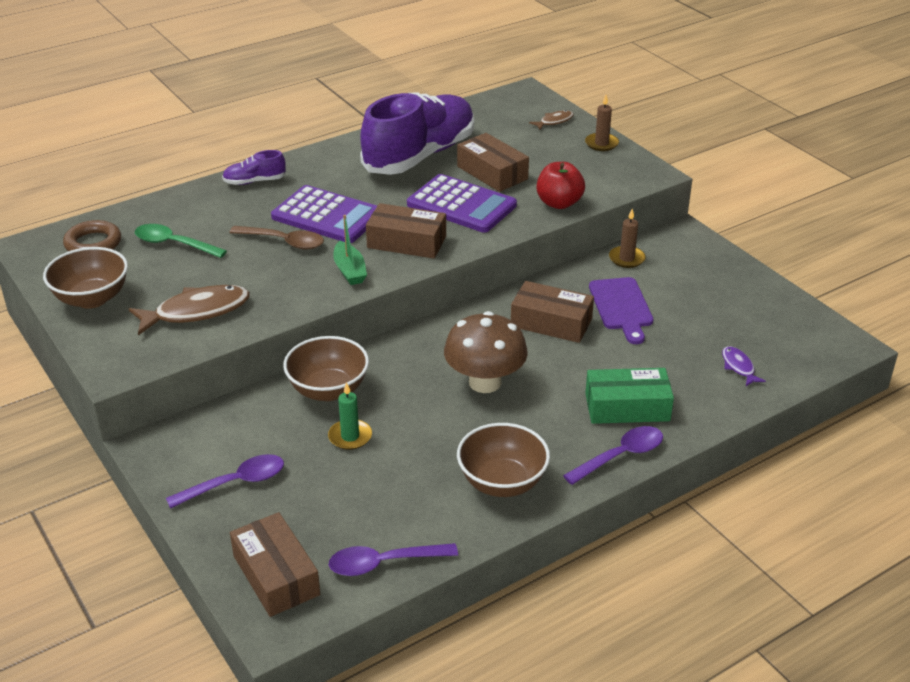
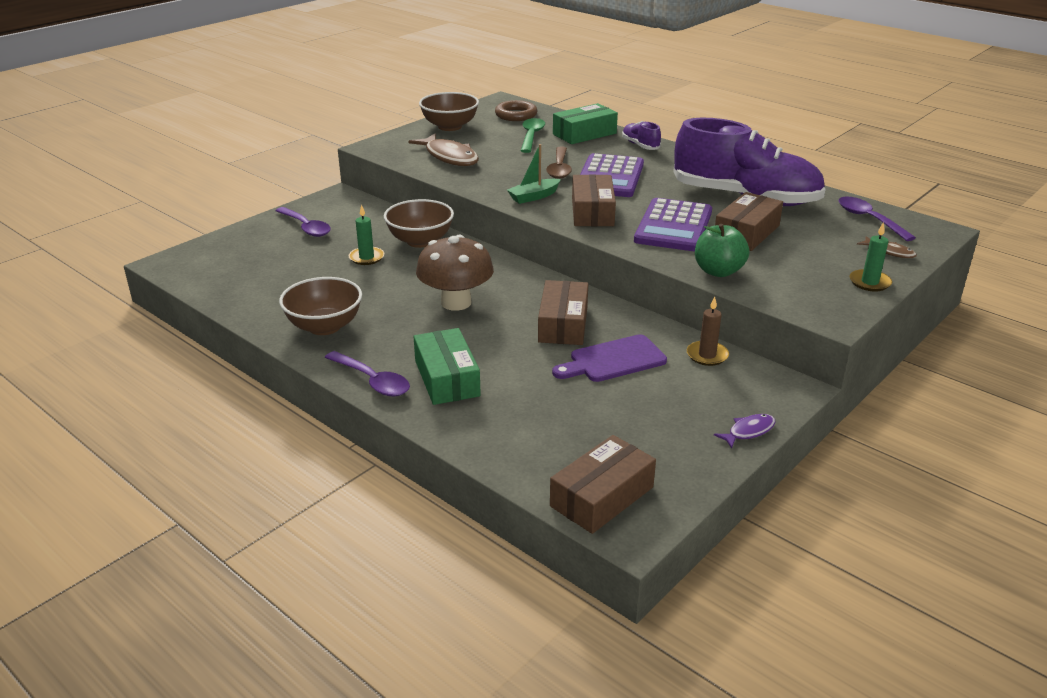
camera: 75 degrees right, 5 degrees down
brown box [230,512,320,617] -> brown box moved to [550,435,656,534]
purple spoon [329,543,458,576] -> purple spoon moved to [838,196,916,241]
red apple [537,162,585,209] -> green apple [695,224,749,277]
brown candle [585,95,619,151] -> green candle [850,222,892,291]
purple fish [722,346,766,386] -> purple fish moved to [714,414,775,449]
none -> green box [553,103,618,144]

